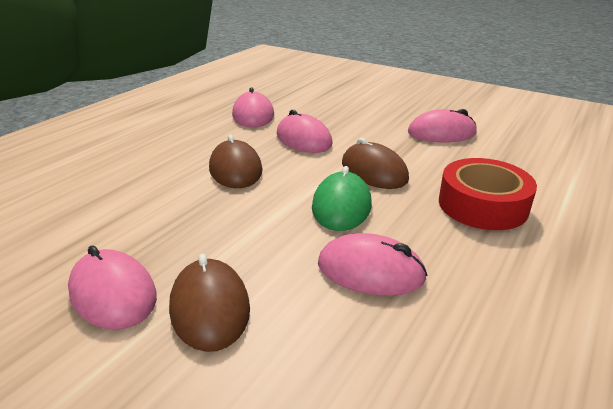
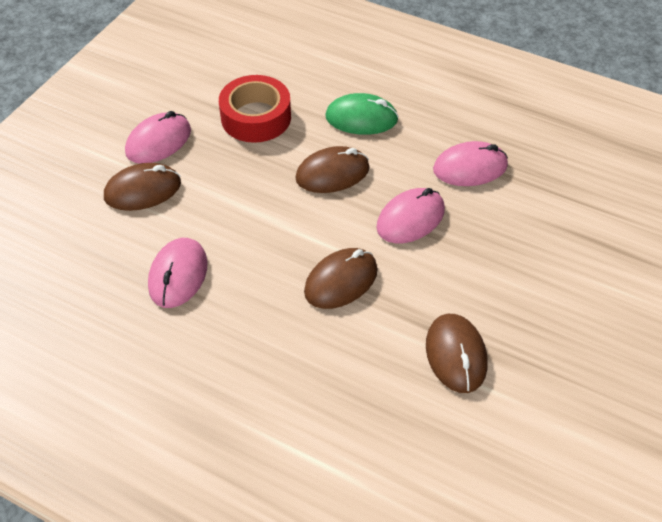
camera: 85 degrees right, 20 degrees up
green mouse [312,166,372,231] -> green mouse moved to [325,93,399,135]
pink mouse [408,109,477,142] -> brown mouse [426,314,487,393]
red tape [439,158,537,230] -> red tape moved to [219,75,291,143]

